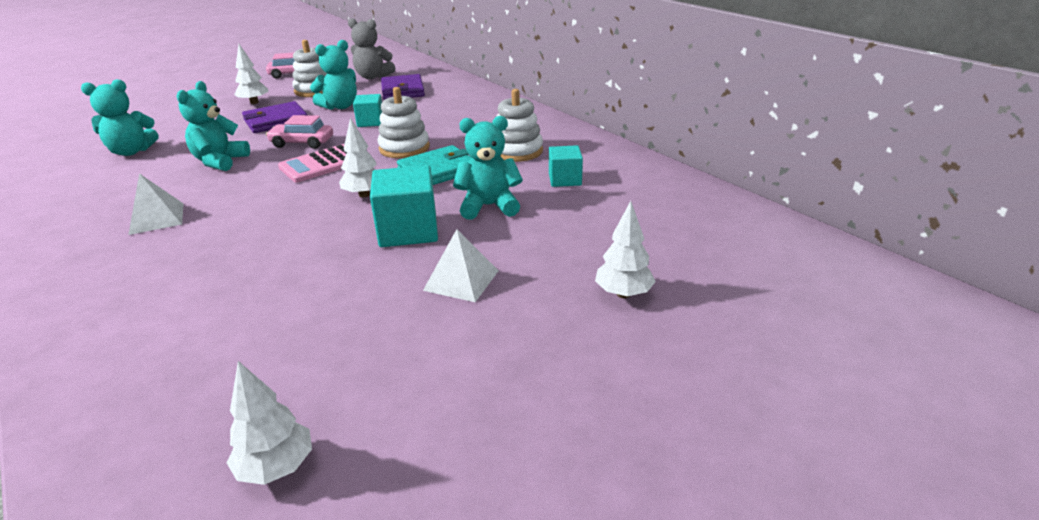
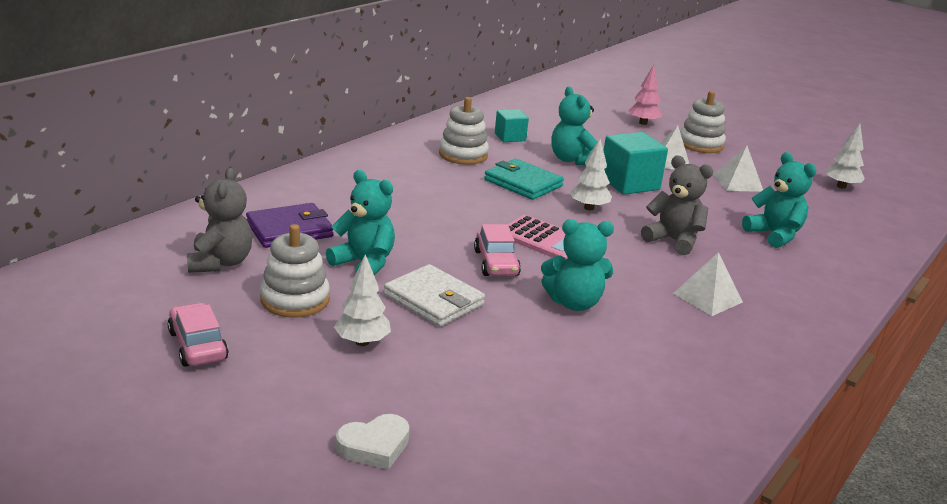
camera: 110 degrees left, 5 degrees down
turquoise teddy bear [81,79,159,156] -> turquoise teddy bear moved to [742,152,817,248]
purple wallet [242,101,307,133] -> white wallet [384,264,485,327]
turquoise cube [353,94,382,127] -> none
white stacking toy [378,87,430,158] -> white stacking toy moved to [680,91,726,153]
white tree [595,201,656,298] -> pink tree [628,65,662,125]
none -> white heart [336,414,410,470]
none -> grey teddy bear [641,156,713,255]
none -> white pyramid [713,146,763,192]

